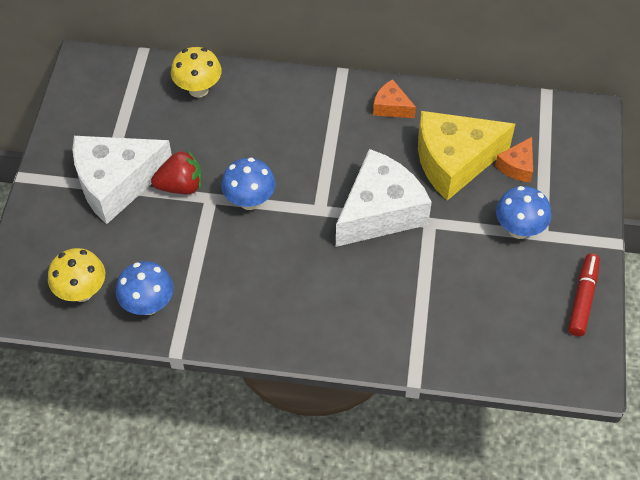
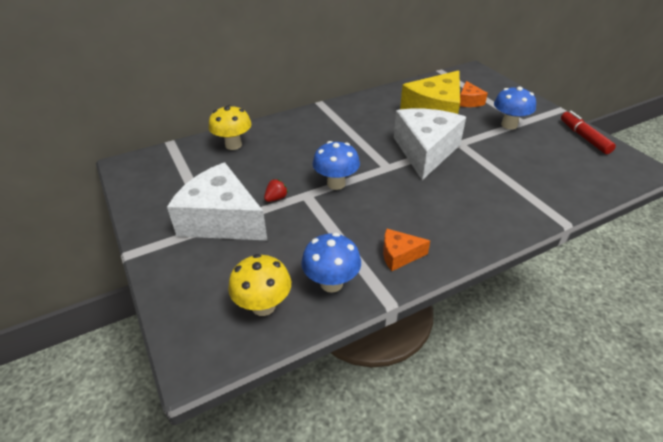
camera: 35 degrees left, 15 degrees down
white cheese [73,136,172,224] -> white cheese turned 90 degrees clockwise [167,162,268,241]
red strawberry [151,150,202,194] -> red strawberry [264,179,288,202], size x0.55
orange cheese [373,79,416,118] -> orange cheese moved to [383,229,430,271]

